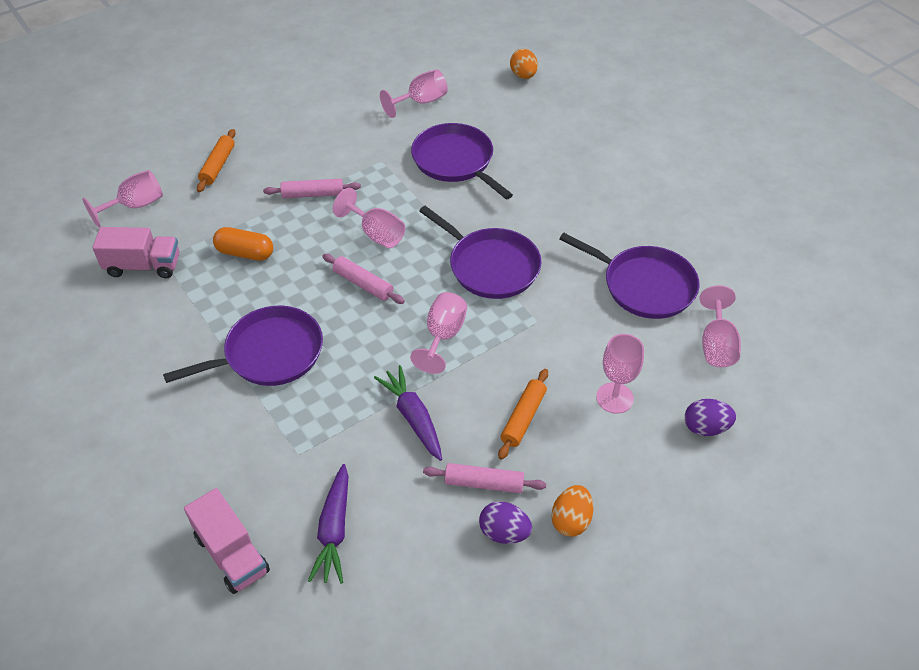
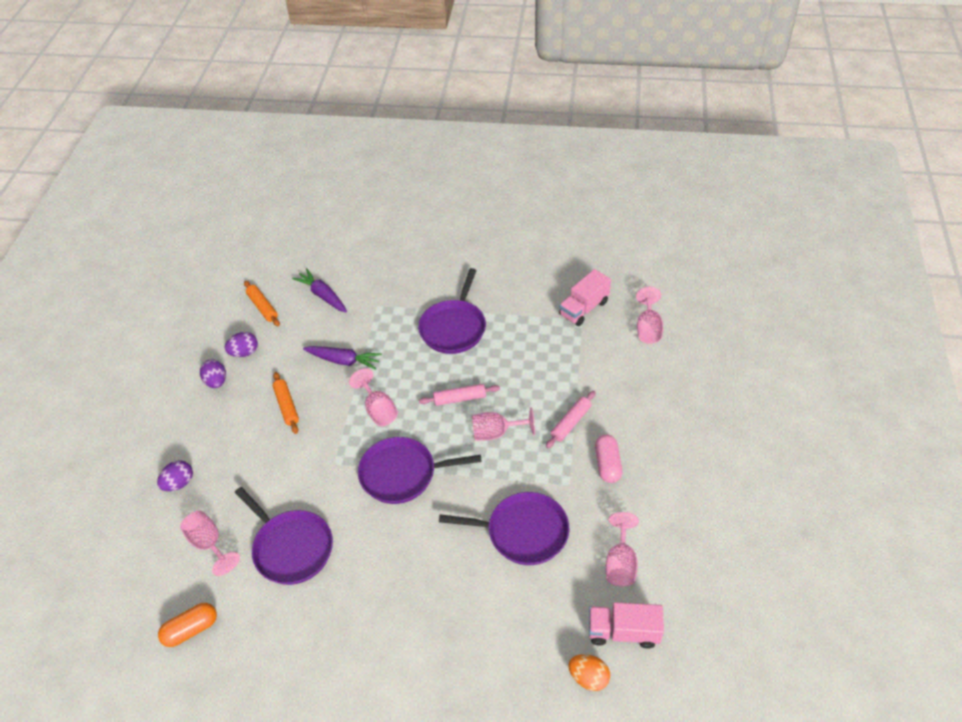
camera: 135 degrees right, 0 degrees up
pink truck [184,488,270,594] -> pink truck moved to [589,602,664,649]
orange rolling pin [197,129,236,192] -> orange rolling pin moved to [244,281,280,326]
orange capsule [213,227,273,261] -> orange capsule moved to [158,603,217,647]
pink rolling pin [423,463,546,493] -> none
orange egg [551,485,593,537] -> purple egg [200,359,226,388]
purple pan [559,233,699,319] -> purple pan turned 120 degrees counterclockwise [235,487,333,585]
pink goblet [596,334,644,414] -> none
none -> pink capsule [595,434,622,483]

